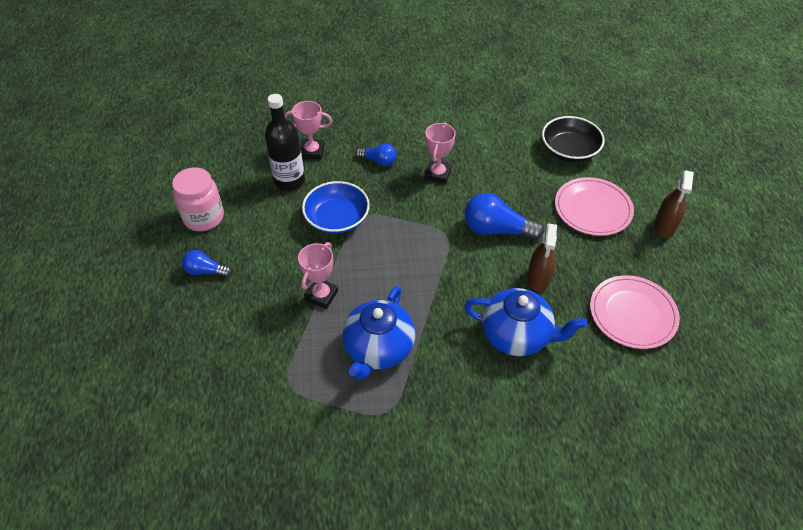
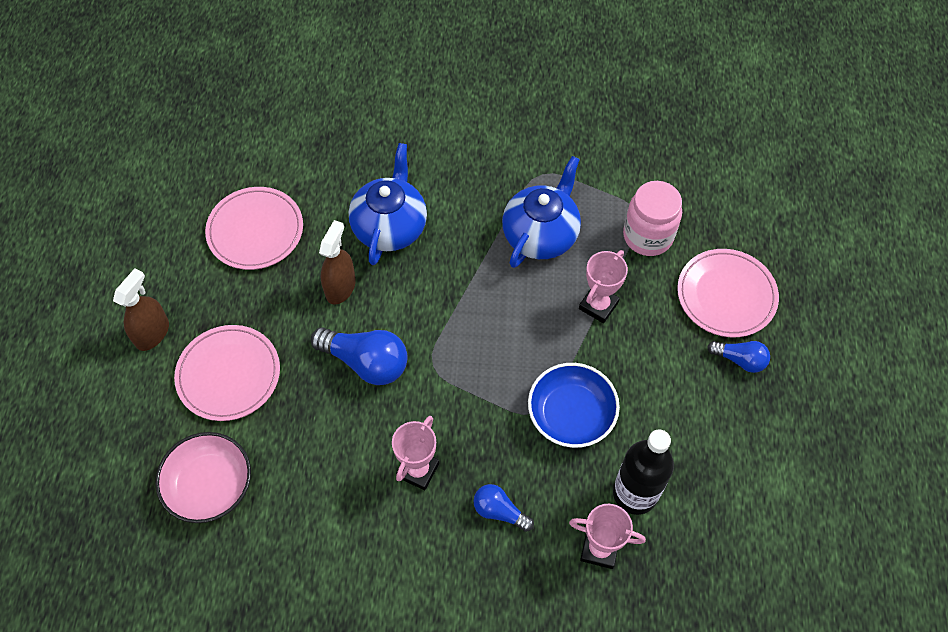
camera: 170 degrees left, 10 degrees up
pink jar [172,167,224,231] -> pink jar moved to [623,181,682,256]
blue teapot [464,288,587,356] -> blue teapot turned 75 degrees clockwise [349,143,427,265]
black bowl [542,116,605,162] -> pink bowl [155,432,251,523]
none -> pink plate [677,249,779,337]

